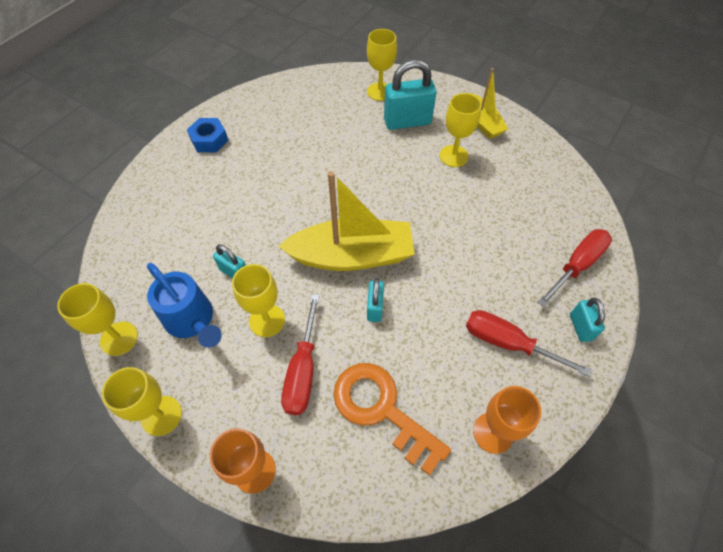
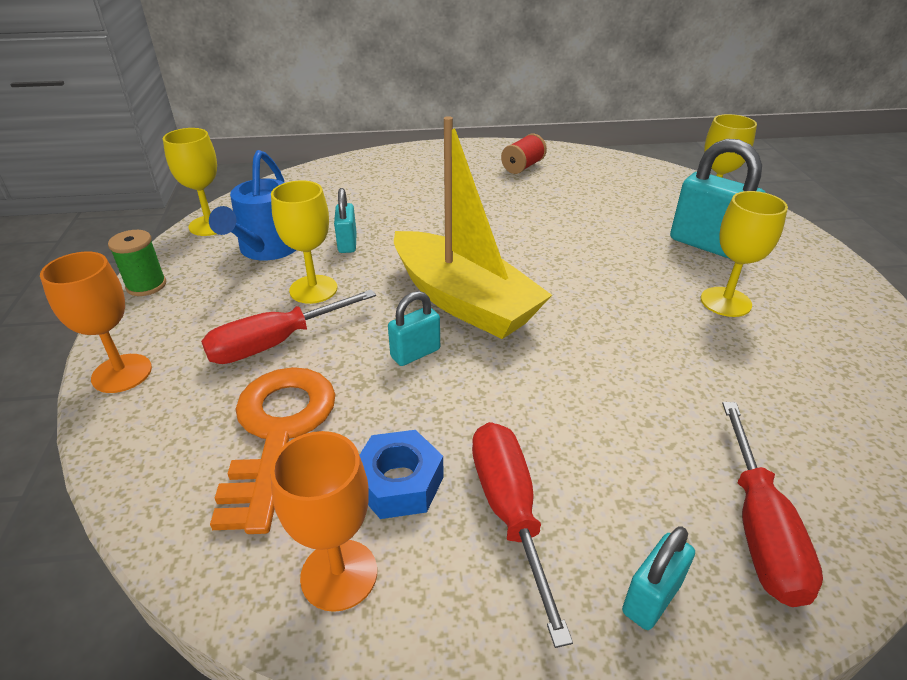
camera: 50 degrees right, 20 degrees down
yellow goblet [102,367,182,436] -> green spool [108,230,166,296]
blue nut [187,118,228,152] -> blue nut moved to [360,430,444,519]
yellow boat [468,68,508,139] -> none
red screwdriver [537,229,612,307] -> red screwdriver turned 90 degrees clockwise [722,402,823,607]
none -> red spool [501,134,547,174]

